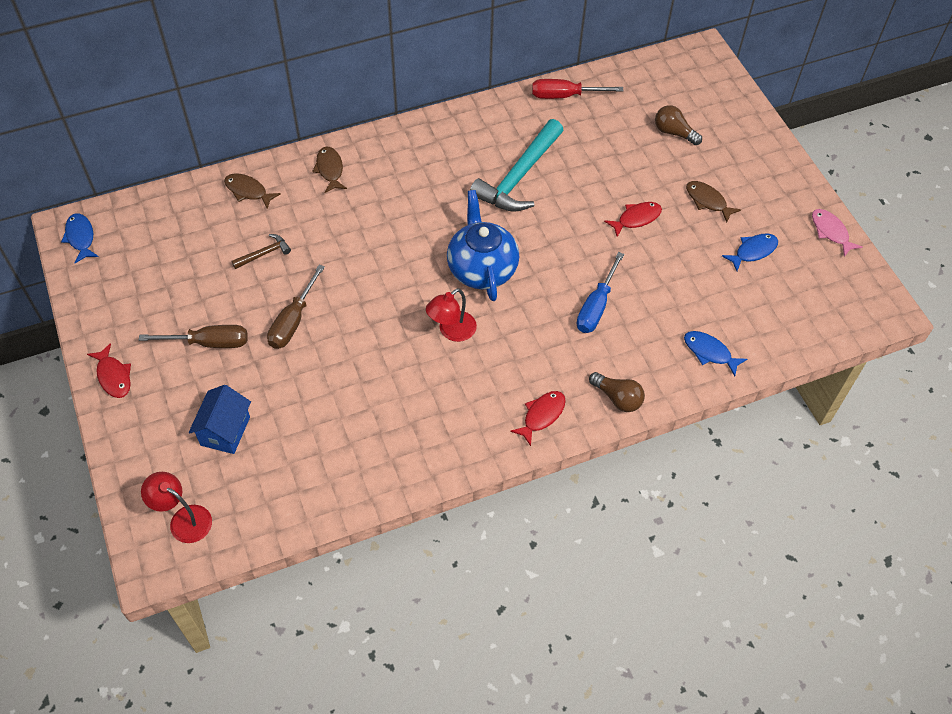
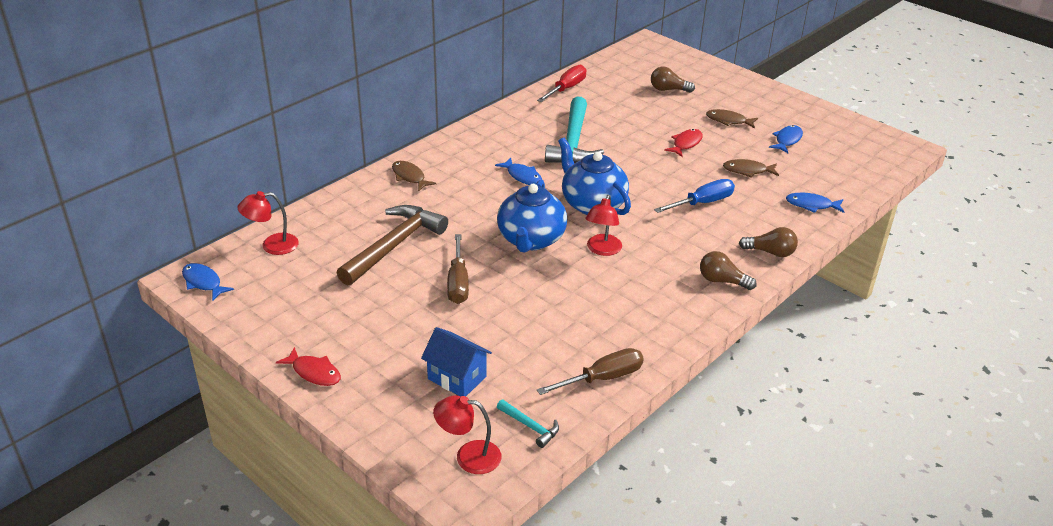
camera: 25 degrees left, 20 degrees down
brown screwdriver [139,325,248,348] -> brown screwdriver moved to [537,348,644,395]
blue house [189,385,251,454] -> blue house turned 45 degrees counterclockwise [421,327,492,396]
brown fish [224,173,281,209] -> brown fish moved to [723,159,779,178]
brown hammer [231,234,291,269] -> brown hammer [337,205,448,285], size x2.26
red fish [510,391,566,446] -> brown light bulb [700,251,757,290]
red screwdriver [532,79,623,99] -> red screwdriver turned 150 degrees clockwise [537,65,586,102]
blue screwdriver [577,252,624,333] -> blue screwdriver turned 120 degrees counterclockwise [654,179,735,213]
pink fish [812,209,863,257] -> none
none -> red lamp [237,191,299,255]
none -> blue fish [495,158,542,185]
none -> blue teapot [497,179,567,253]
none -> turquoise hammer [497,399,559,448]

